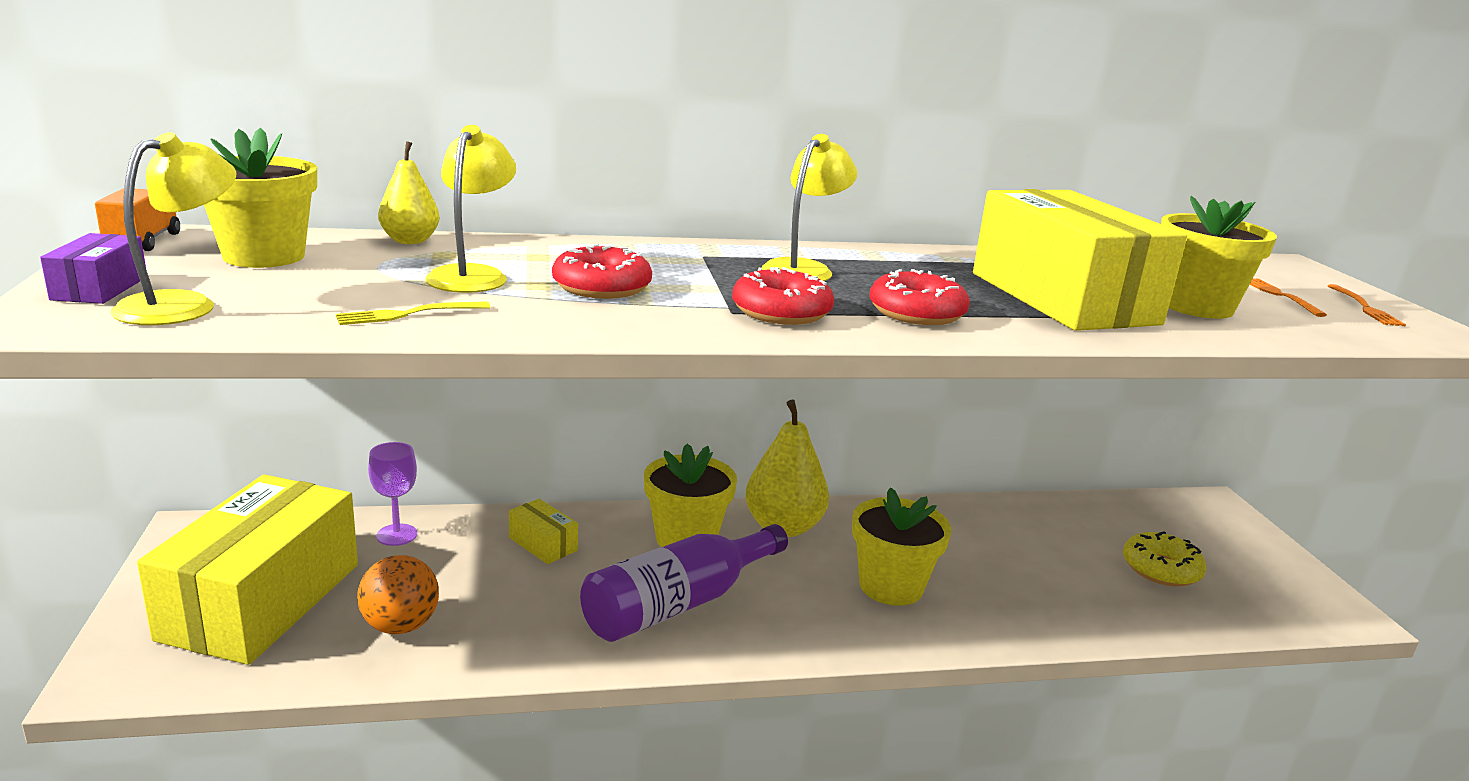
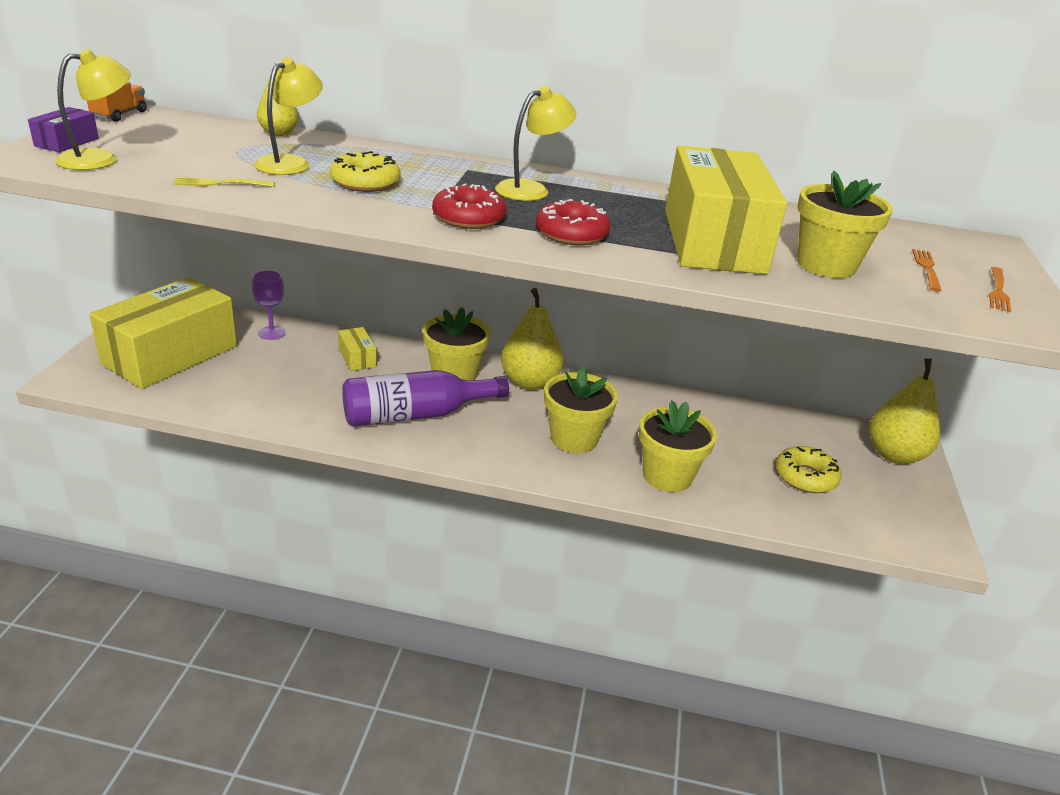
camera: 20 degrees right, 10 degrees up
yellow flower pot [204,128,317,268] -> yellow flower pot moved to [639,400,717,492]
orange ball [357,555,439,634] -> none
red donut [552,244,652,299] -> yellow donut [330,151,401,192]
none -> yellow pear [869,359,940,464]

